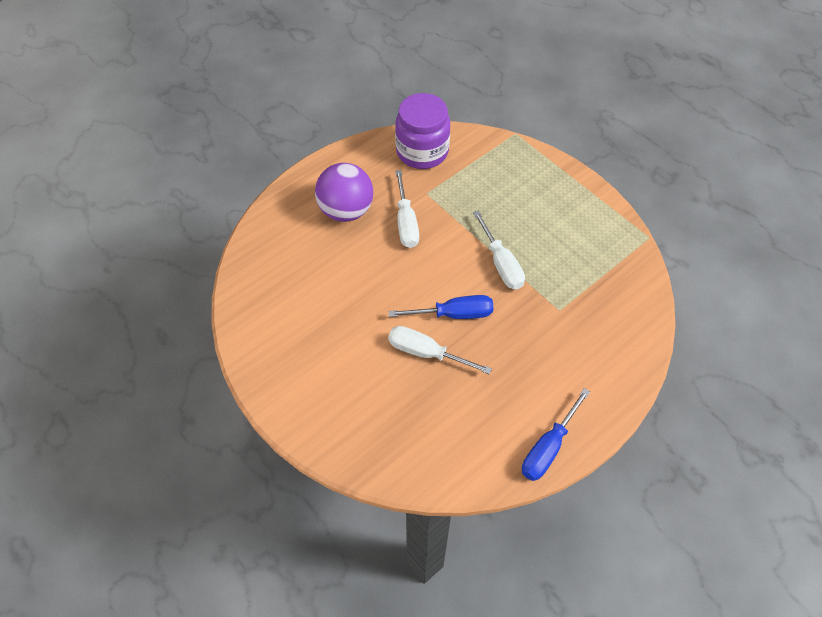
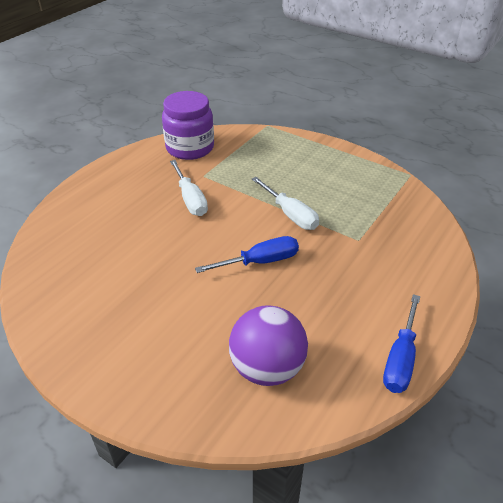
camera: 15 degrees left, 15 degrees down
purple ball [315,163,373,222] -> purple ball moved to [229,305,308,386]
white screwdriver [388,326,492,375] -> none

